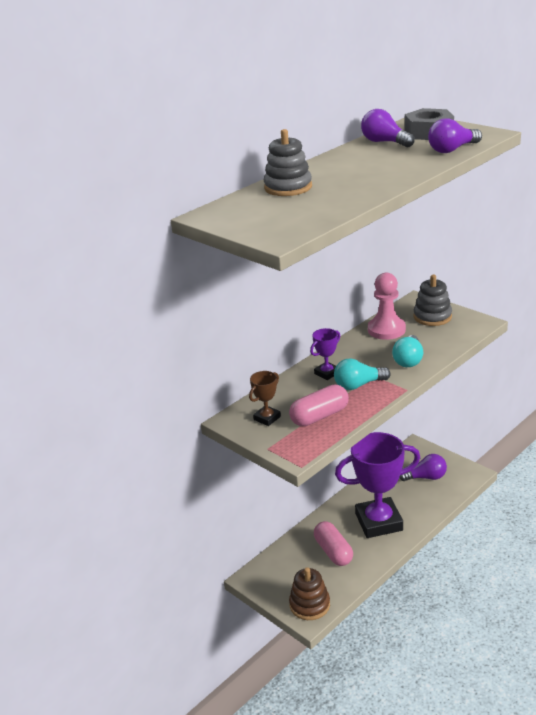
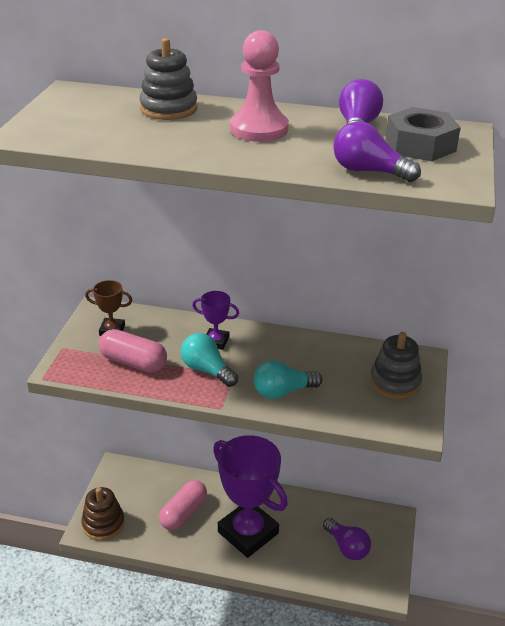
camera: 55 degrees right, 5 degrees up
pink pawn [368,273,406,340] -> pink pawn moved to [230,30,289,142]

